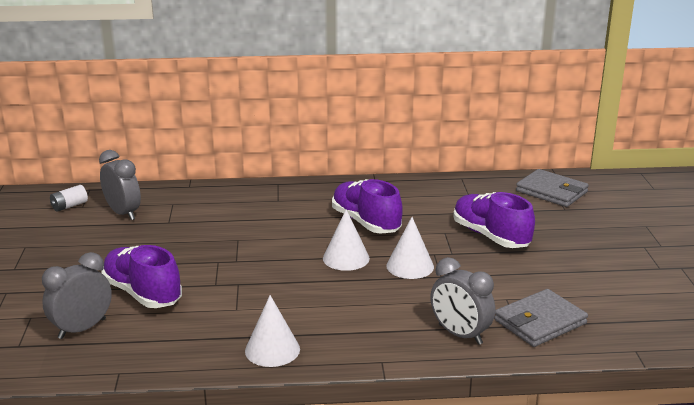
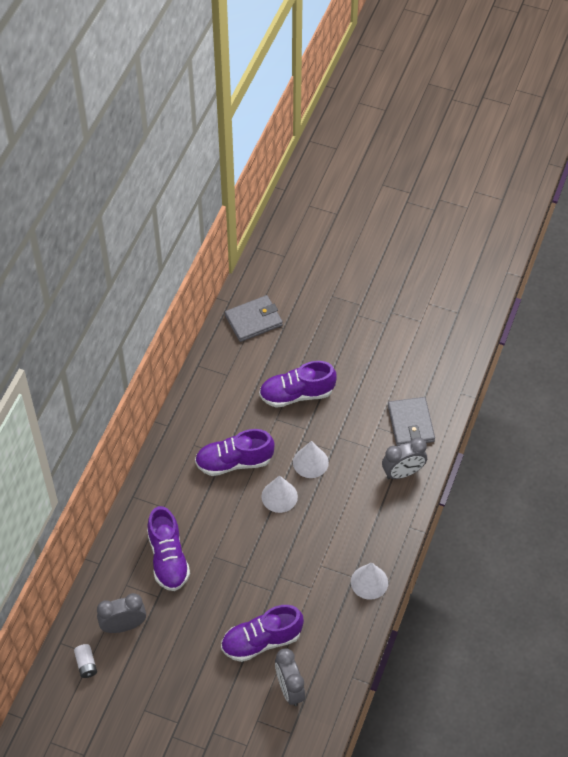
camera: 65 degrees left, 30 degrees up
none -> purple shoe [147,506,190,591]

